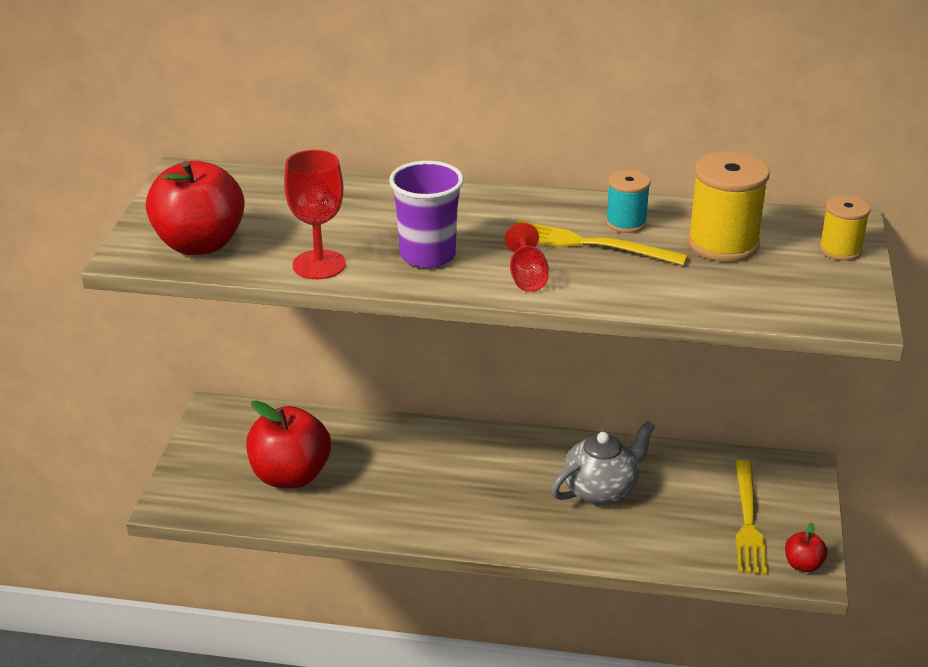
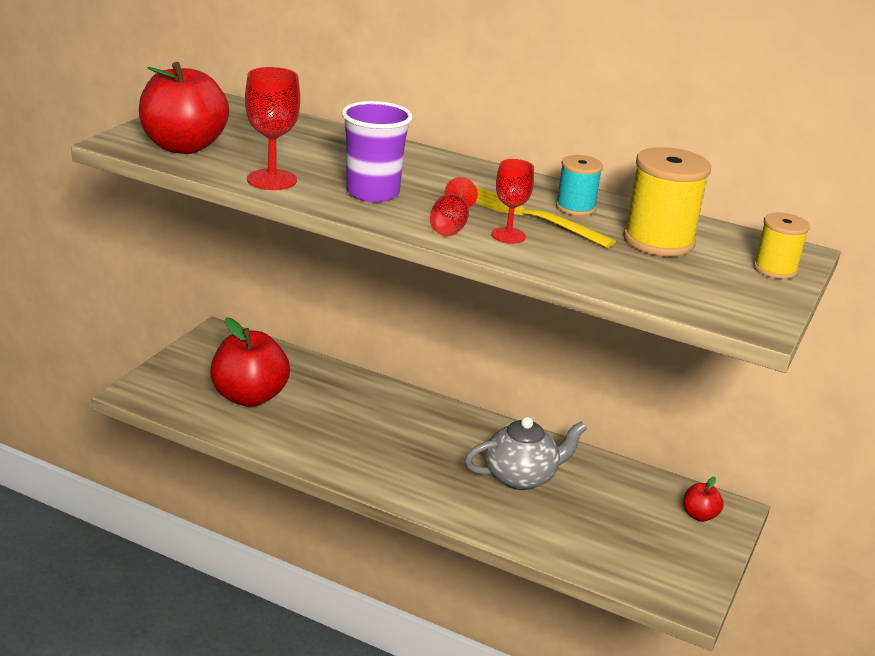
camera: 15 degrees right, 5 degrees down
yellow fork [736,460,768,575] -> none
red apple [785,523,827,572] -> red apple moved to [683,477,724,522]
none -> red goblet [491,159,534,244]

